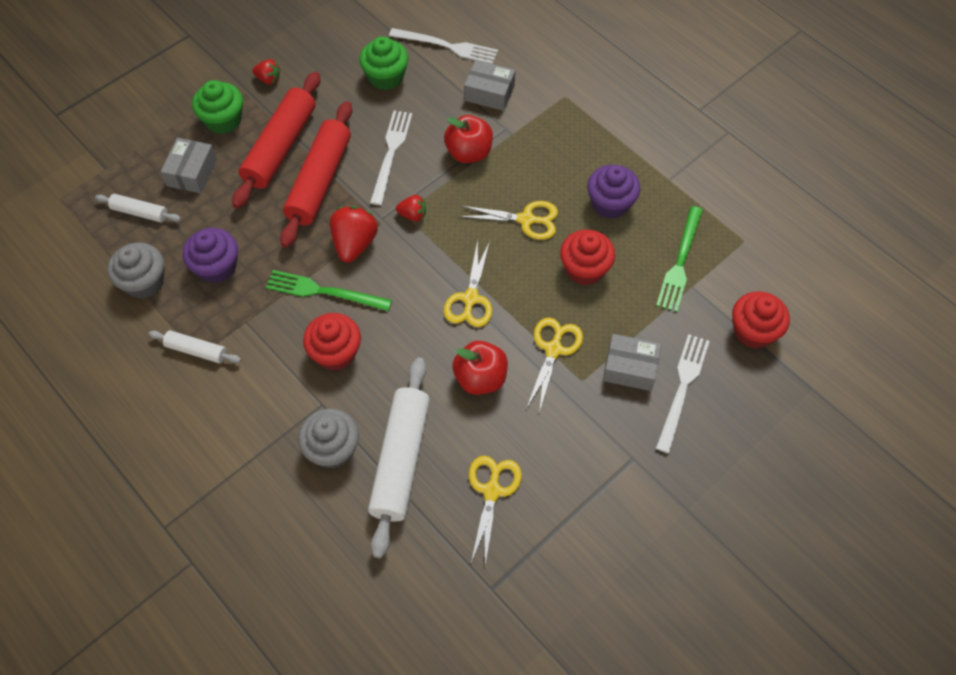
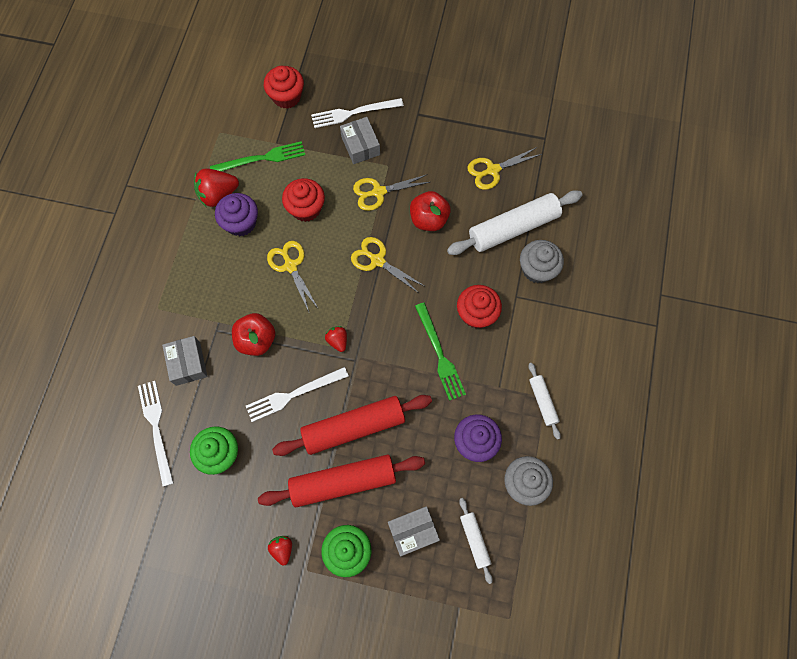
camera: 125 degrees left, 10 degrees up
red strawberry [330,206,378,263] -> red strawberry moved to [194,169,239,207]
yellow scissors [444,240,492,327] -> yellow scissors turned 120 degrees counterclockwise [351,237,424,294]

